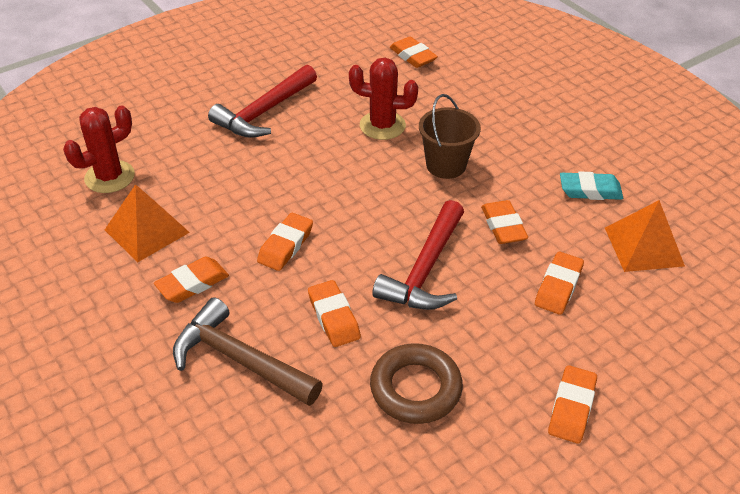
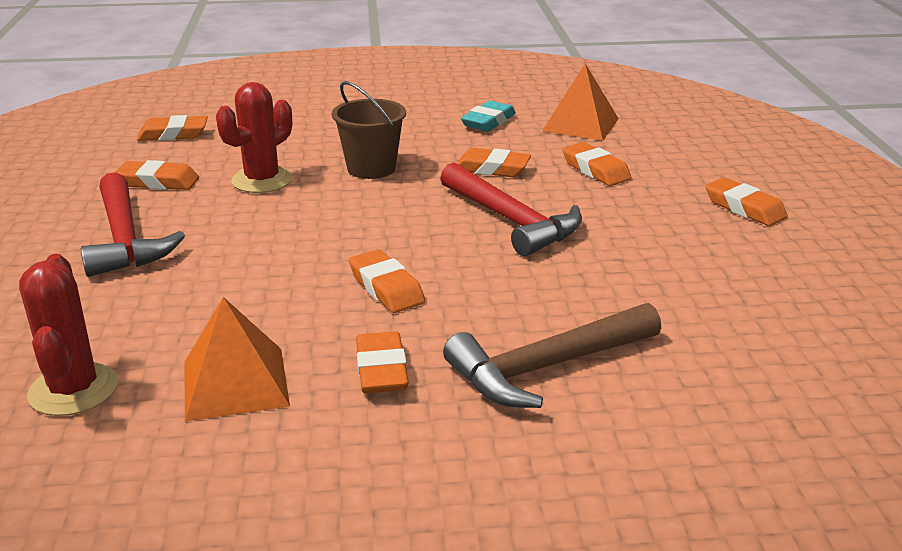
camera: 60 degrees left, 15 degrees down
orange eraser [308,280,361,347] -> orange eraser moved to [115,160,199,190]
brown ring [370,343,463,424] -> none

